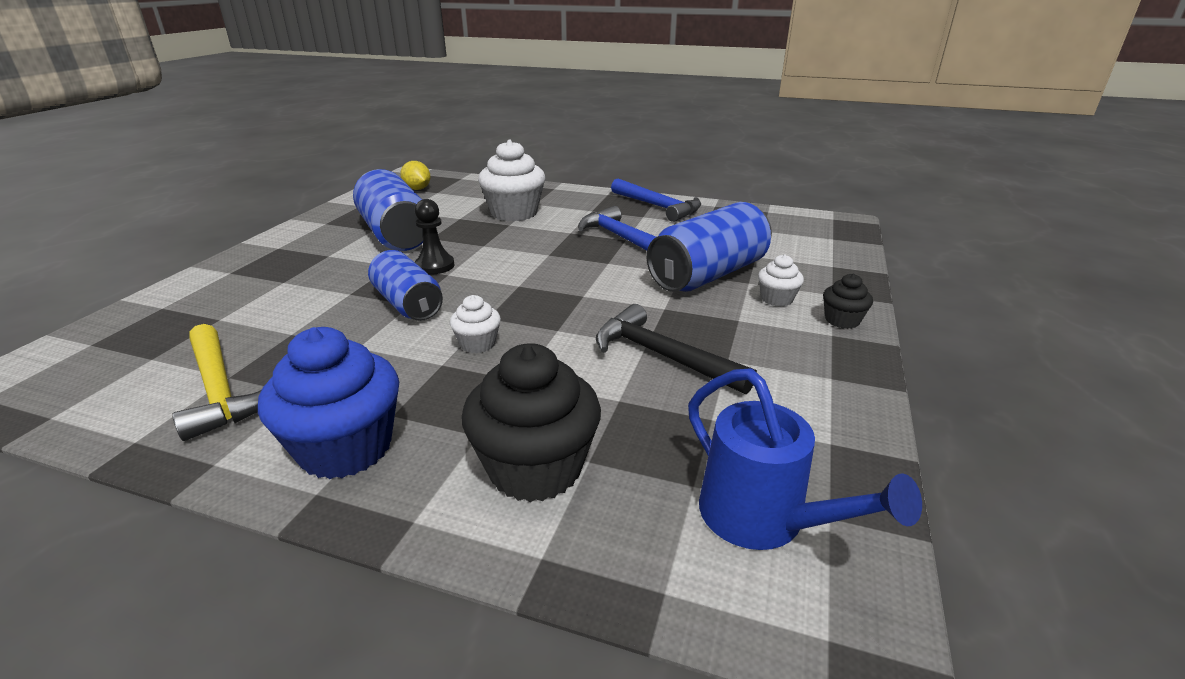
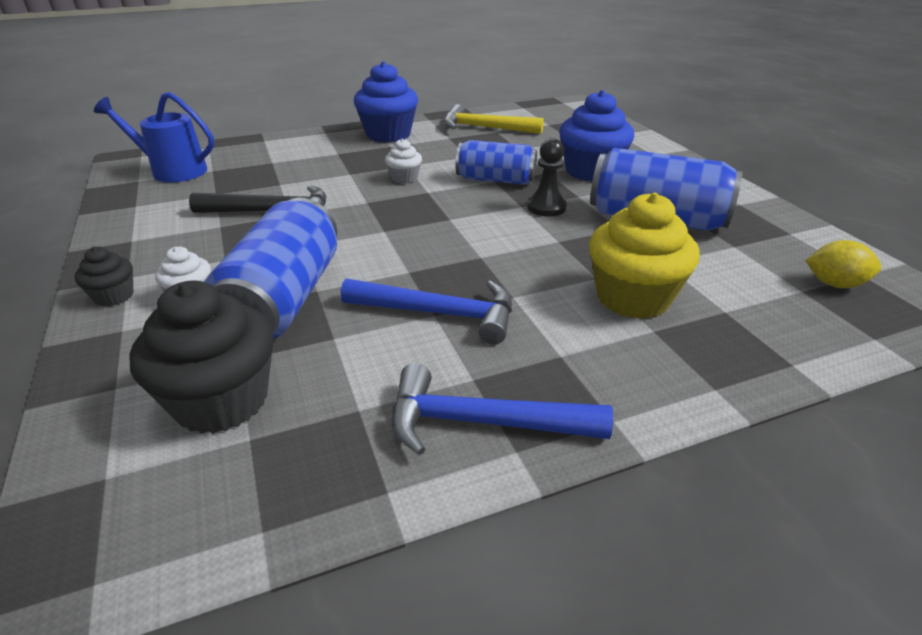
camera: 140 degrees right, 5 degrees up
black cupcake [462,343,601,502] -> black cupcake moved to [129,281,274,434]
white cupcake [478,140,545,222] -> yellow cupcake [589,193,700,319]
none -> blue cupcake [559,90,634,181]

